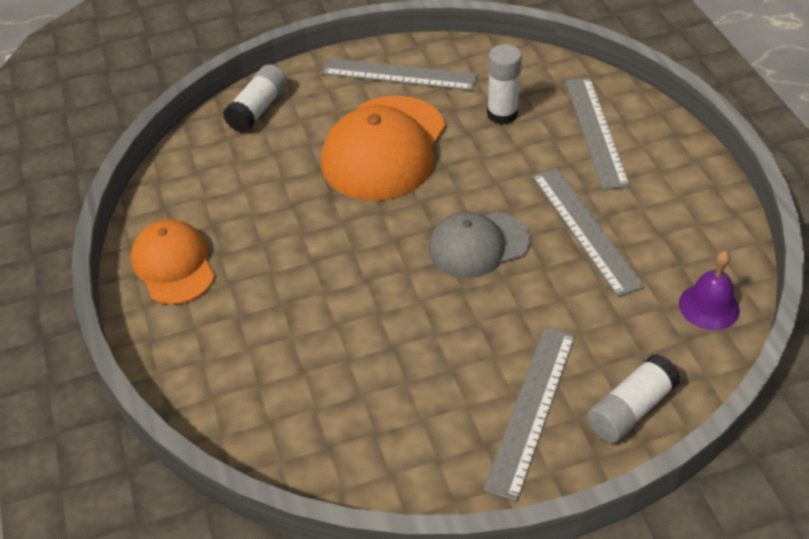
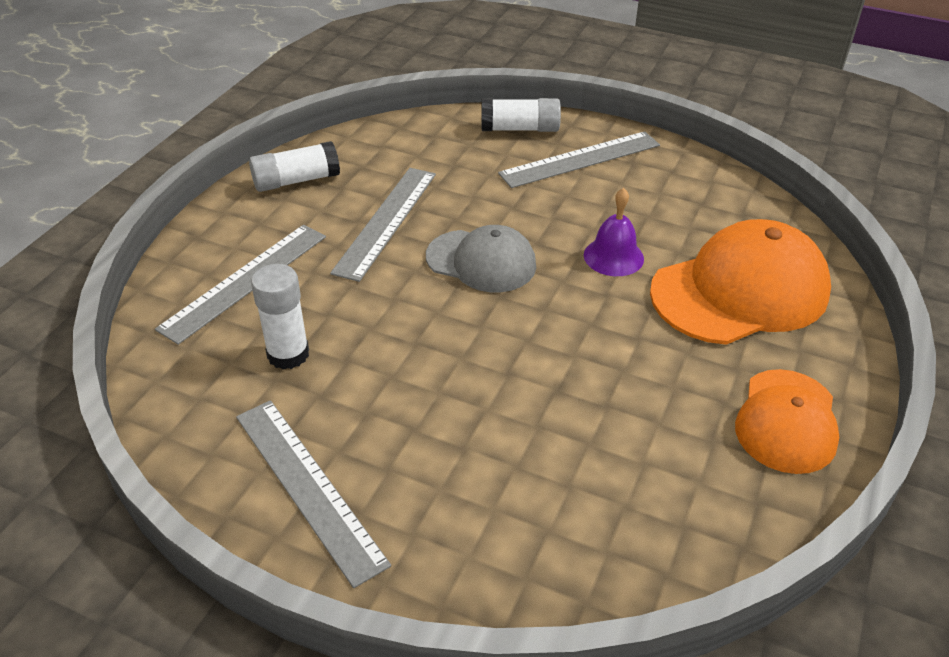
camera: 140 degrees left, 5 degrees down
white glue stick [223,64,287,133] -> white glue stick moved to [249,141,340,192]
orange cap [321,96,446,201] -> orange cap moved to [650,219,831,345]
purple bell [679,251,740,330] -> purple bell moved to [584,188,644,276]

